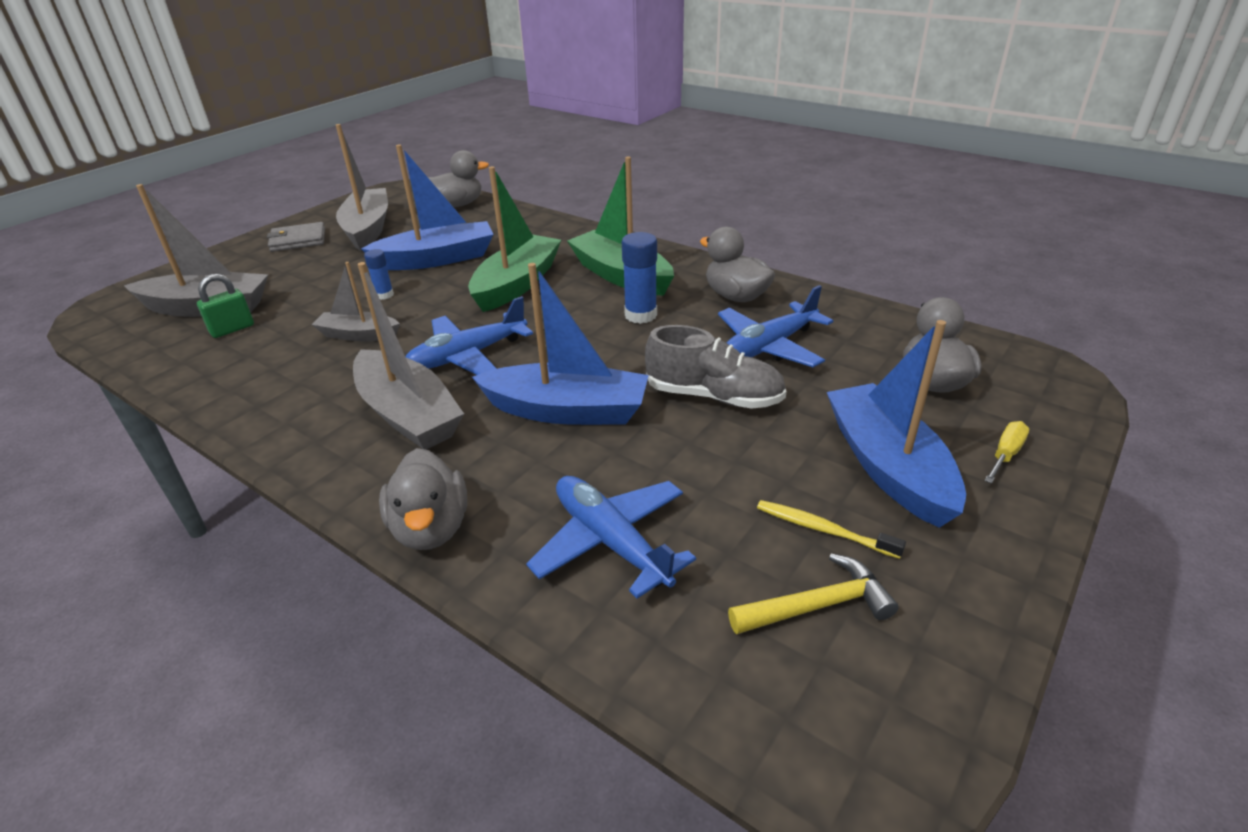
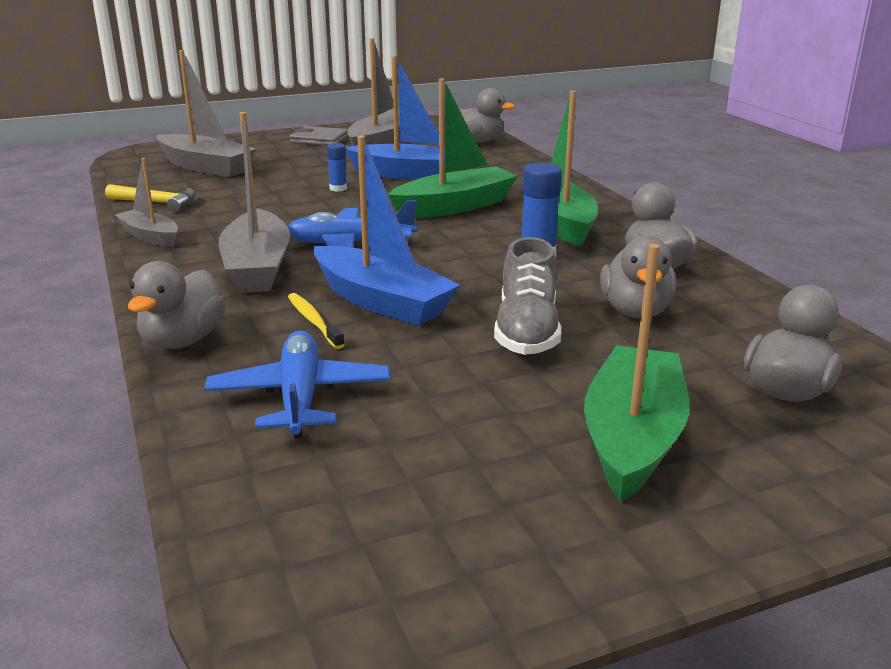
camera: 30 degrees right, 10 degrees down
green padlock [197,274,254,338] -> none
grey boat [312,262,400,341] -> grey boat moved to [115,158,178,247]
grey shoe [645,325,787,409] -> grey shoe turned 45 degrees clockwise [494,237,561,355]
blue plane [718,285,833,367] -> grey duck [600,236,677,318]
yellow hammer [728,554,899,634] -> yellow hammer moved to [105,184,196,212]
yellow toothbrush [757,500,906,559] -> yellow toothbrush moved to [288,293,345,349]
blue boat [827,320,966,528] -> green boat [584,244,689,502]
yellow screwdriver [984,421,1029,483] -> none

